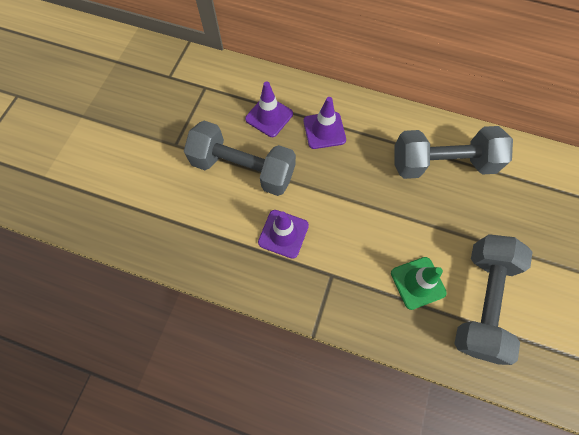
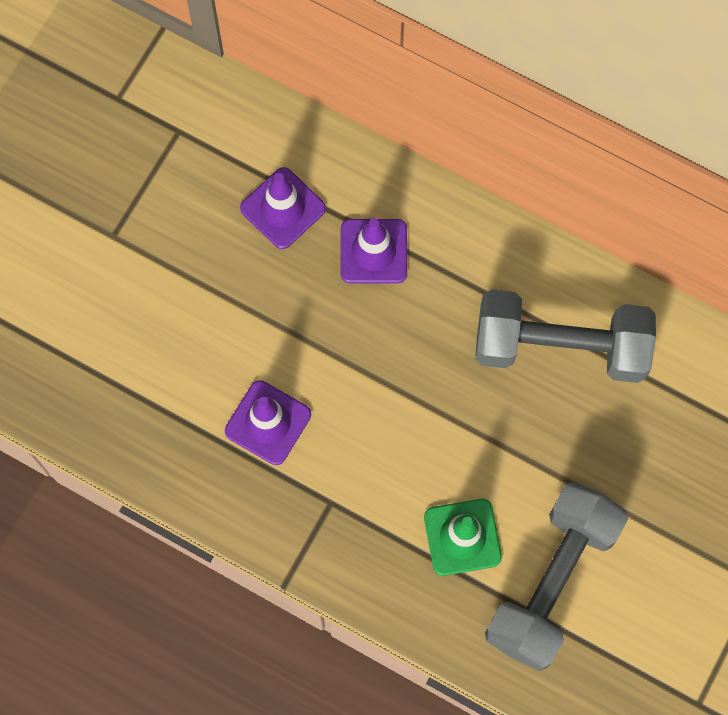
camera: 10 degrees right, 5 degrees up
grey dumbbell [184,121,296,196] -> none

